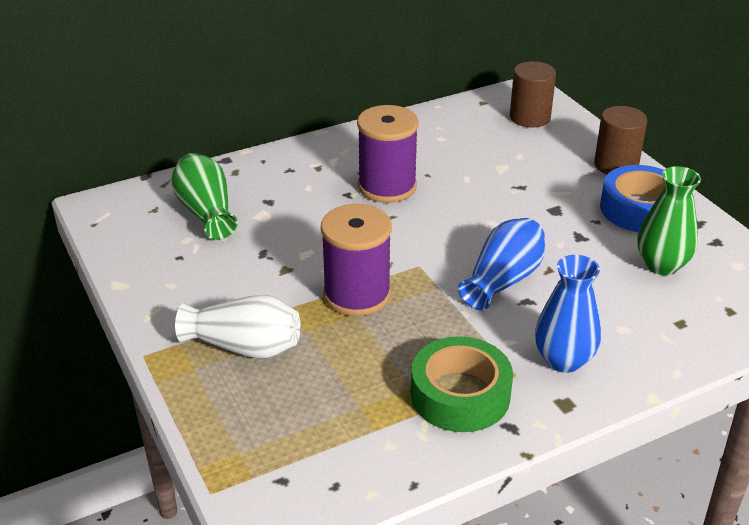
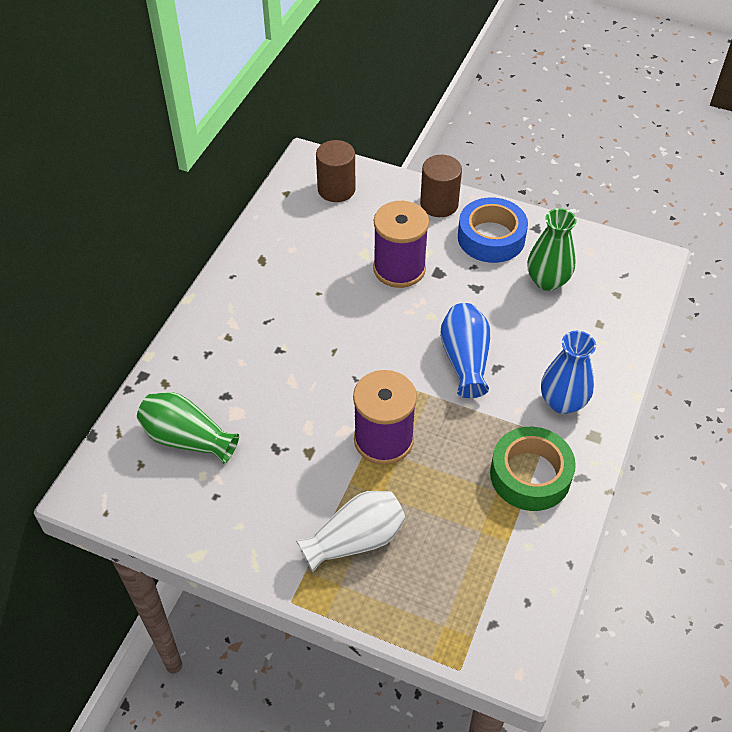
camera: 40 degrees left, 15 degrees up
purple spool [357,105,419,203] -> purple spool moved to [373,201,429,288]

